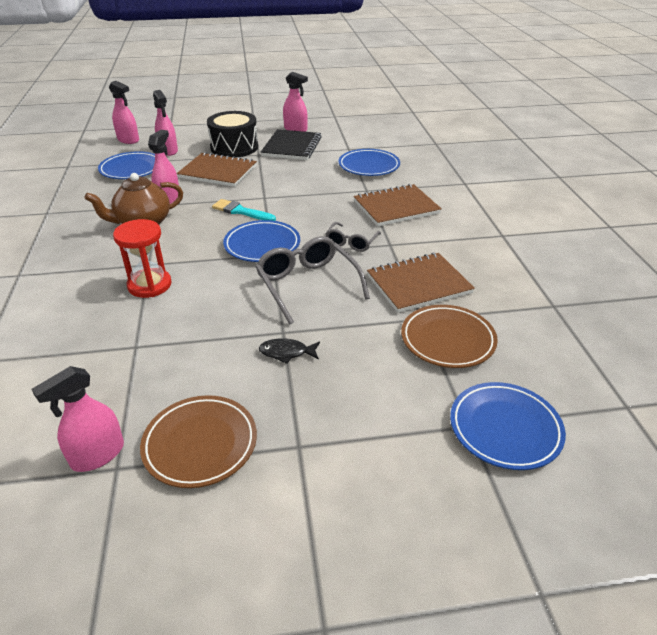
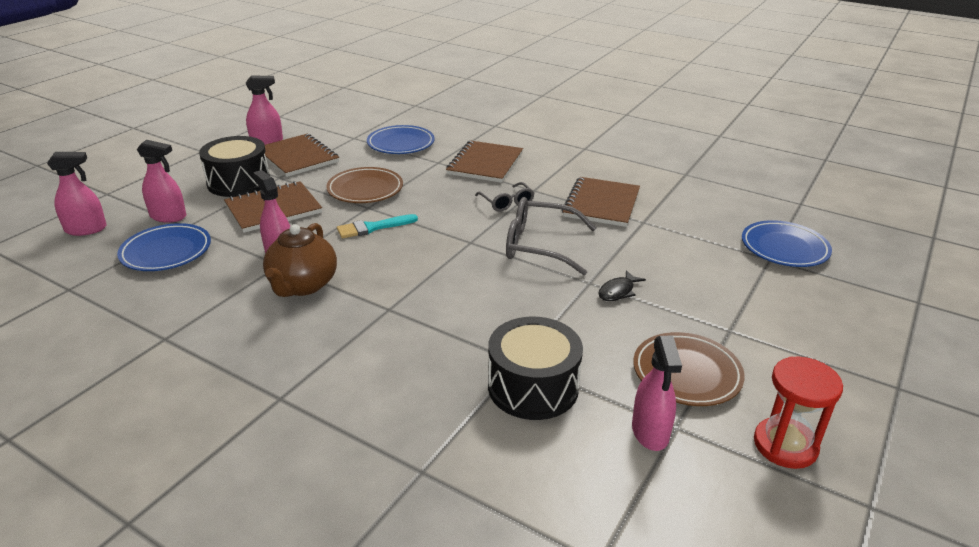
camera: 50 degrees left, 5 degrees down
red hourglass [113,219,171,298] -> red hourglass moved to [754,356,843,469]
blue plate [223,220,300,262] -> none
black notebook [261,129,322,160] -> brown notebook [265,134,339,177]
brown plate [401,305,498,368] -> brown plate moved to [326,167,403,203]
none -> black drum [488,317,583,420]

